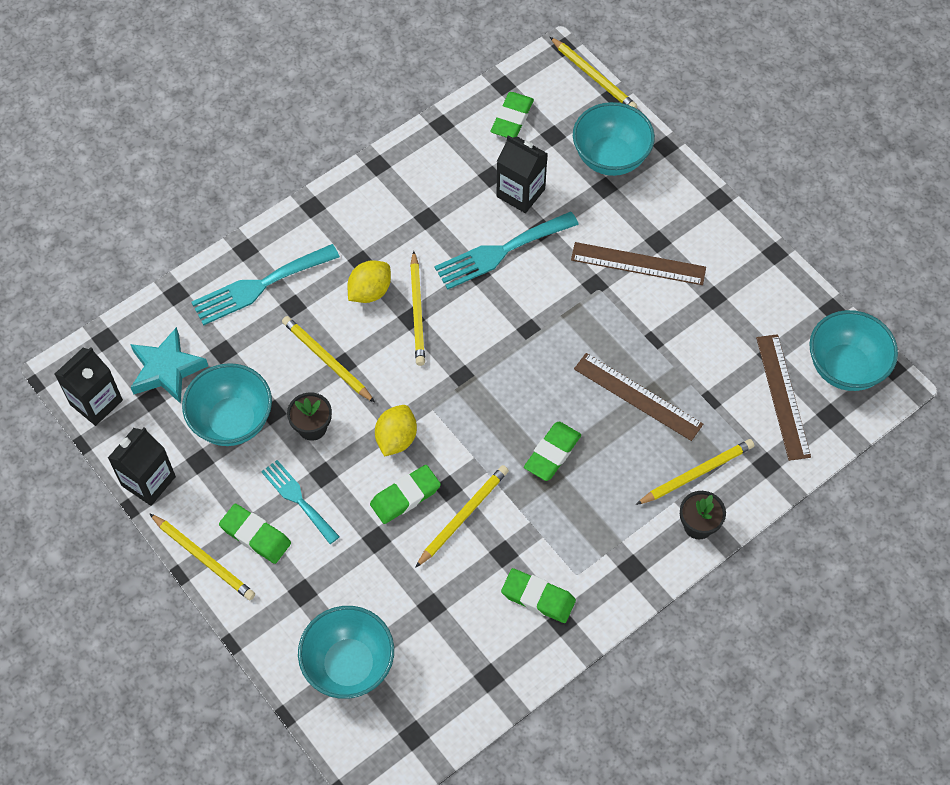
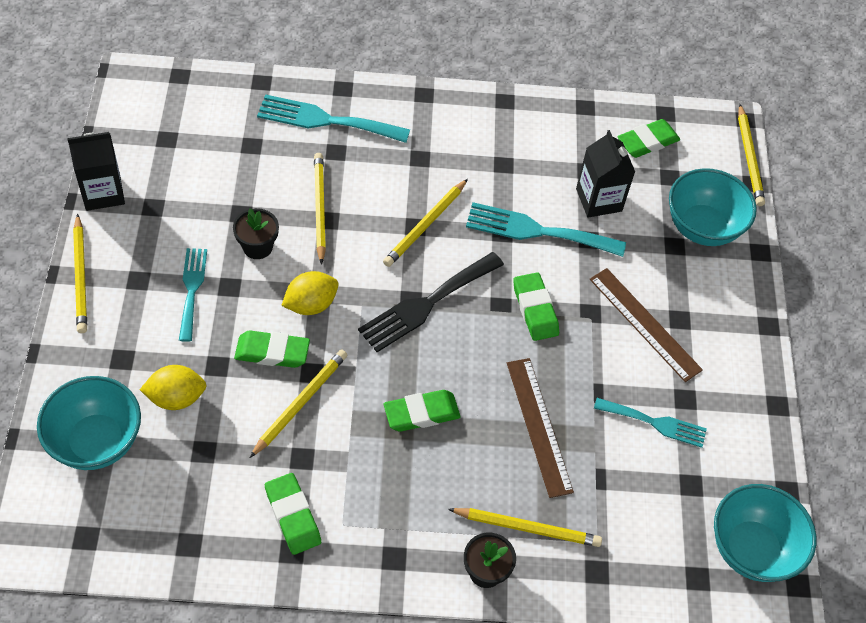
camera: 35 degrees right, 5 degrees down
black carton [55,347,123,426] -> none
turquoise star [130,327,208,404] -> none
turquoise bowl [182,363,272,446] -> none
green eraser [219,504,291,564] -> green eraser moved to [513,272,559,341]
yellow lemon [348,260,391,303] -> yellow lemon moved to [140,365,207,410]
yellow pencil [415,465,509,568] -> yellow pencil turned 45 degrees counterclockwise [250,350,347,458]
brown ruler [756,334,811,461] -> none
none -> black fork [358,252,504,352]
none -> turquoise fork [594,398,707,448]

